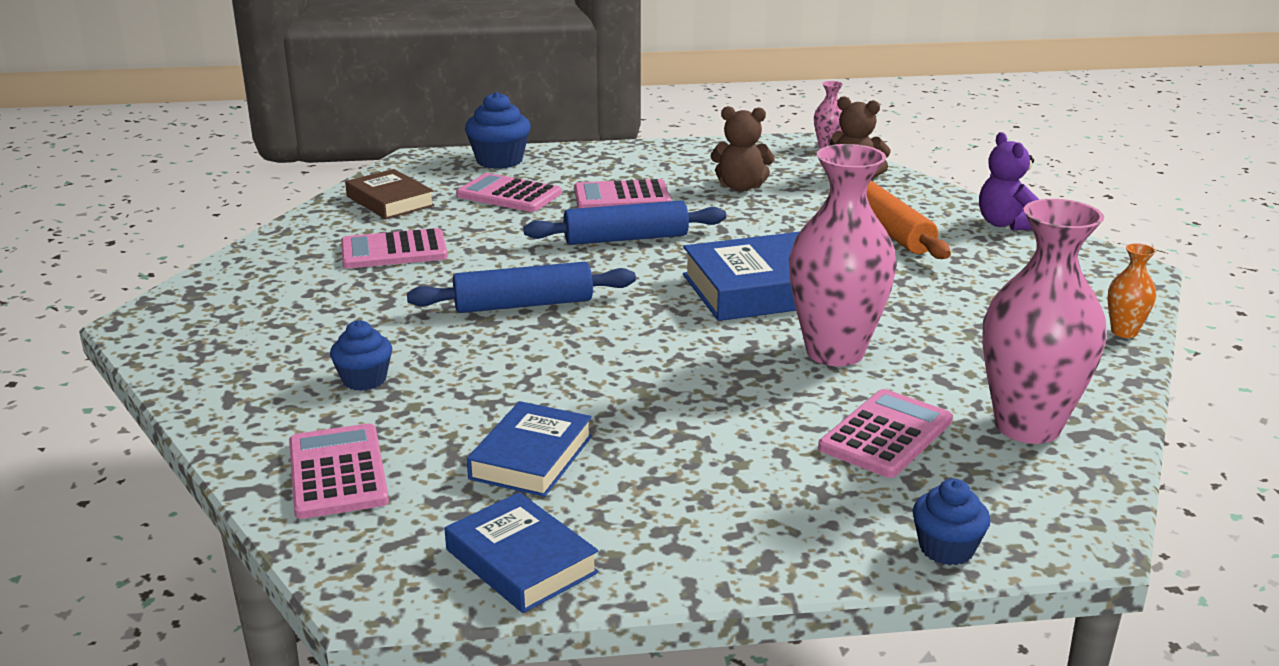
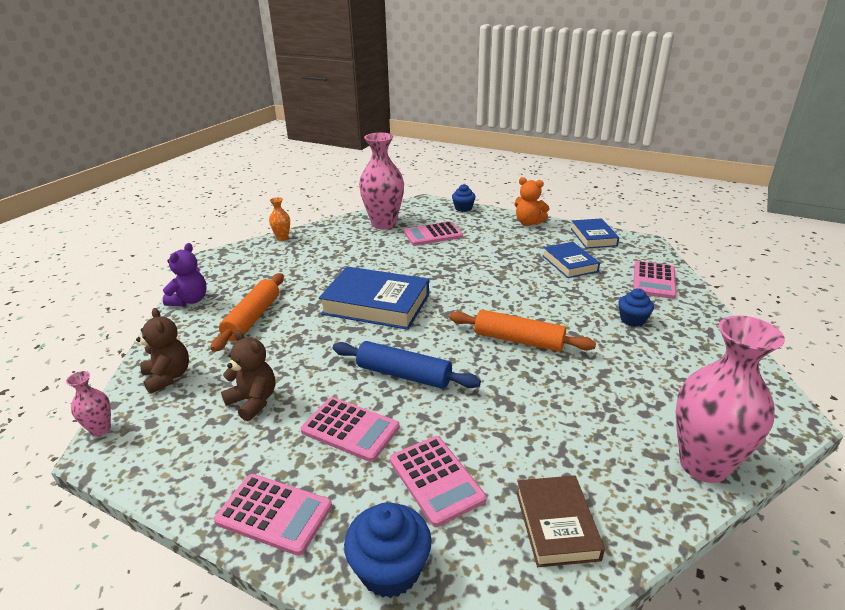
camera: 145 degrees left, 5 degrees up
pink calculator [341,228,448,268] -> pink calculator moved to [214,474,332,556]
blue rolling pin [407,262,636,313] -> orange rolling pin [449,310,596,352]
blue book [467,401,592,497] -> blue book turned 75 degrees counterclockwise [543,242,600,278]
pink vase [789,144,897,366] -> pink vase moved to [676,316,785,483]
none -> orange teddy bear [514,177,550,226]

